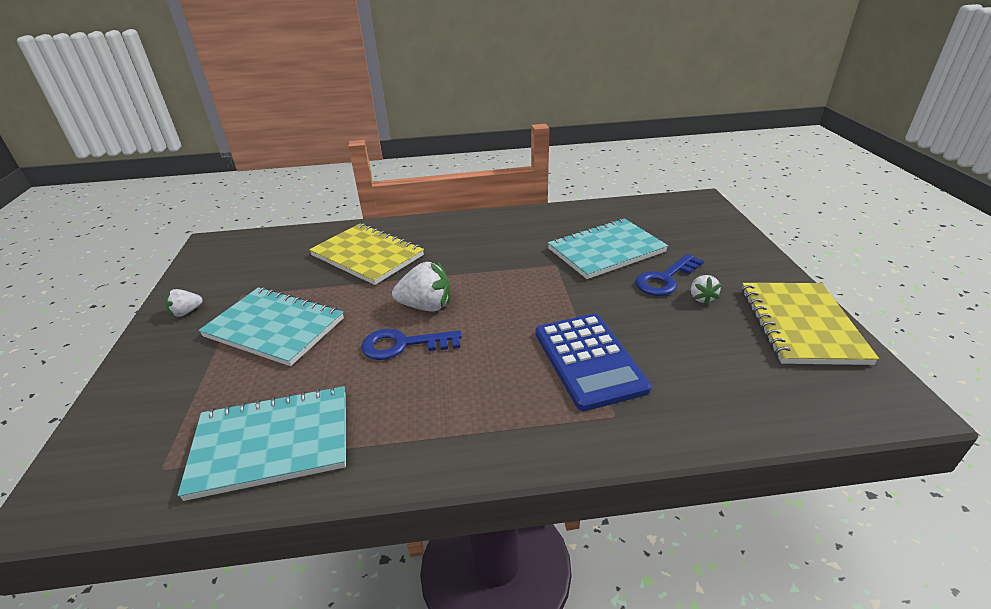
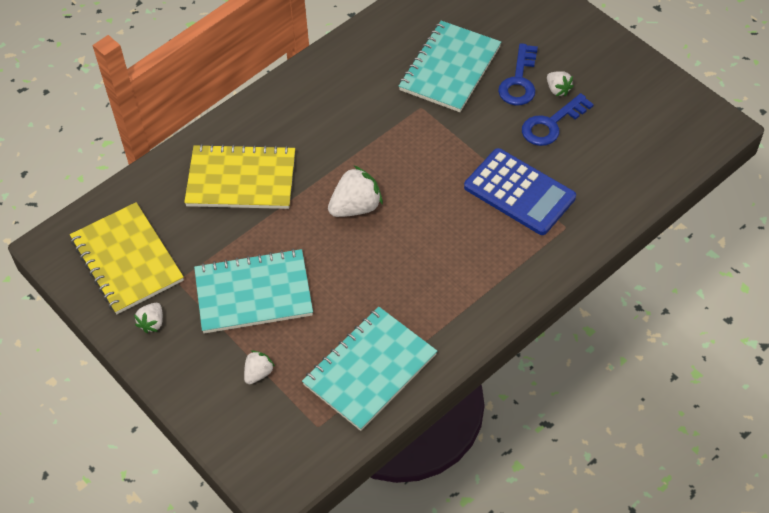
camera: 35 degrees left, 20 degrees up
blue key [361,329,462,360] -> blue key moved to [522,93,594,146]
yellow notebook [741,283,879,365] -> yellow notebook moved to [70,202,184,314]
none -> white strawberry [244,350,275,384]

